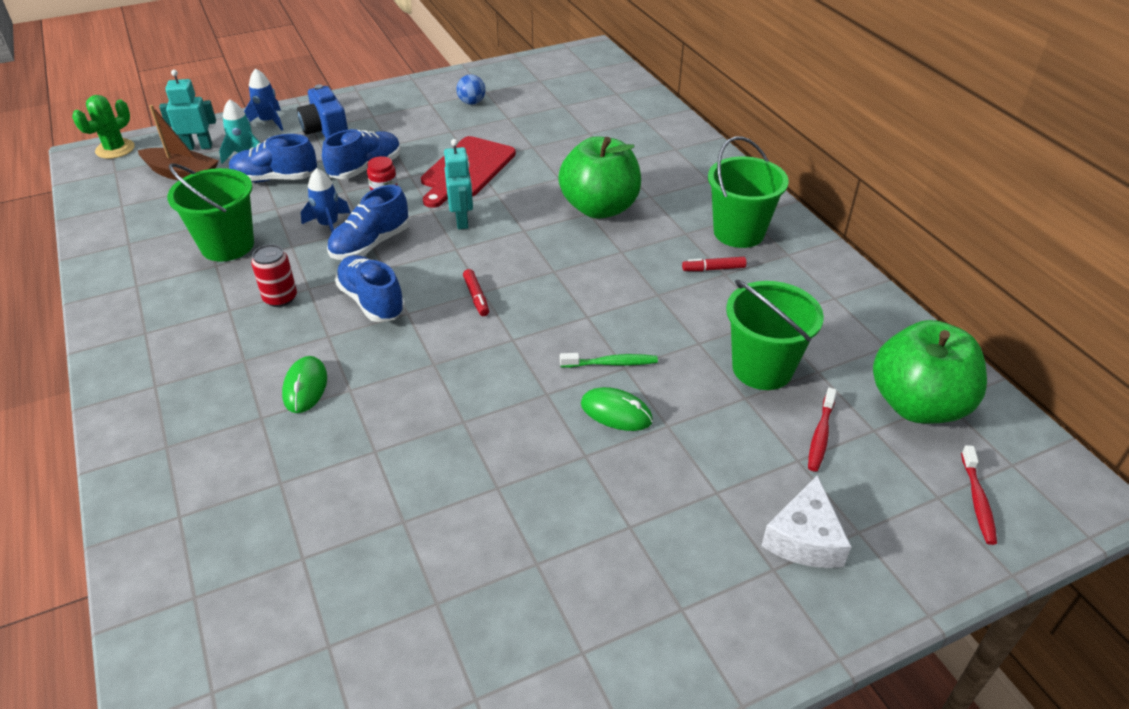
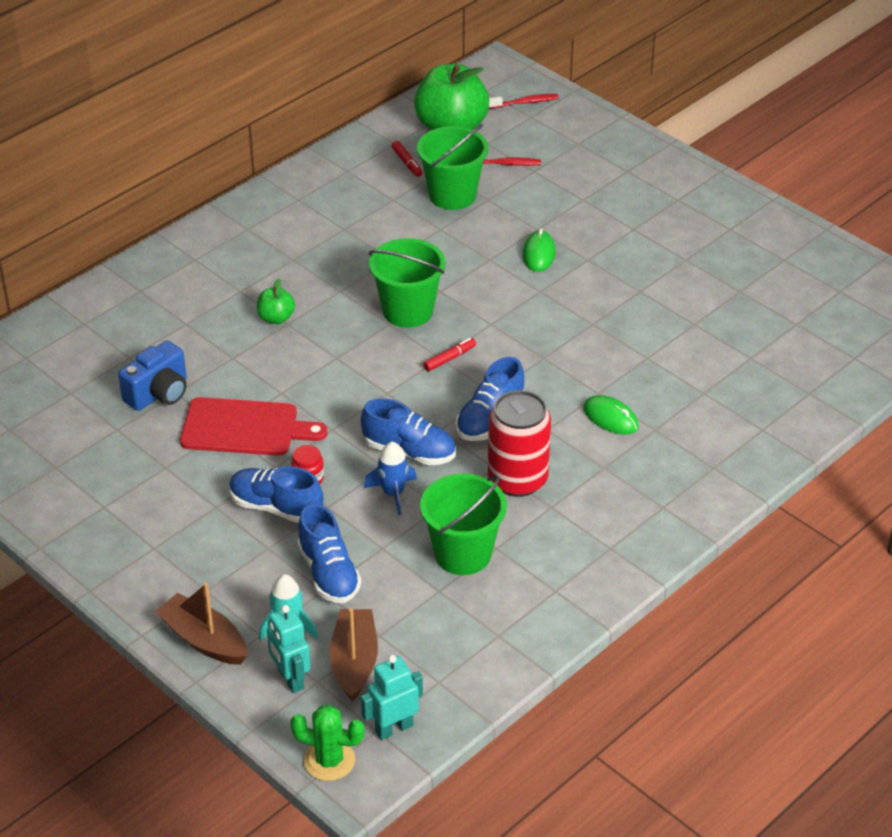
camera: 110 degrees left, 0 degrees up
blue rocket [244,68,283,131] -> brown boat [156,583,247,665]
red can [251,244,297,307] -> red can [488,390,551,497], size x1.78
green mouse [282,356,327,413] -> green mouse turned 60 degrees clockwise [583,395,639,435]
blue camera [297,84,348,138] -> blue camera moved to [118,340,186,411]
turquoise robot [444,139,473,229] -> turquoise robot moved to [361,655,423,740]
blue ball [456,74,485,105] -> none
green apple [558,136,641,219] -> green apple [257,279,295,324], size x0.46
green toothbrush [560,353,658,368] -> none
red marker [682,257,746,271] -> red marker moved to [392,141,423,177]
green bucket [708,136,789,248] -> green bucket moved to [369,238,445,328]
white cheese [761,475,851,568] -> none

